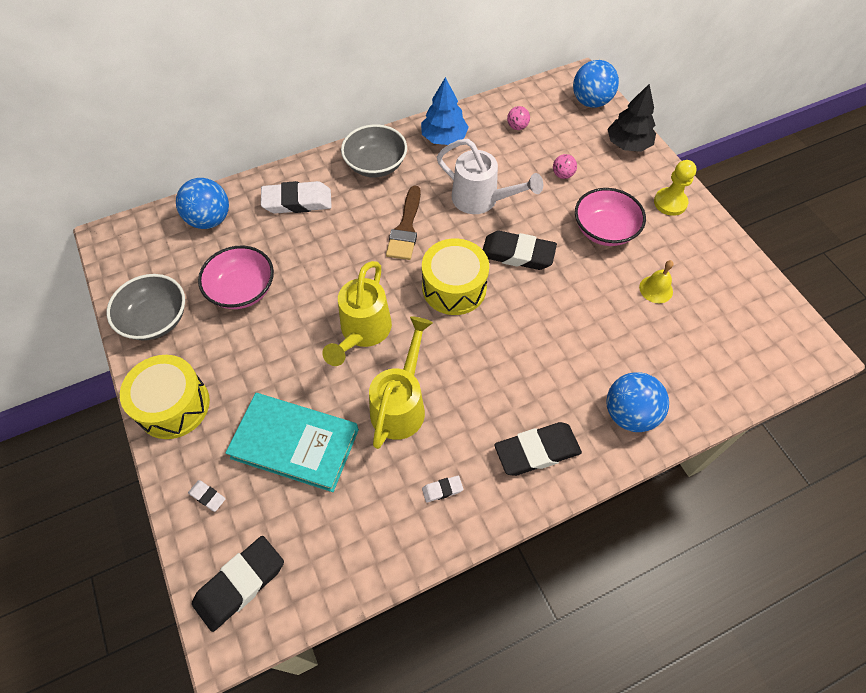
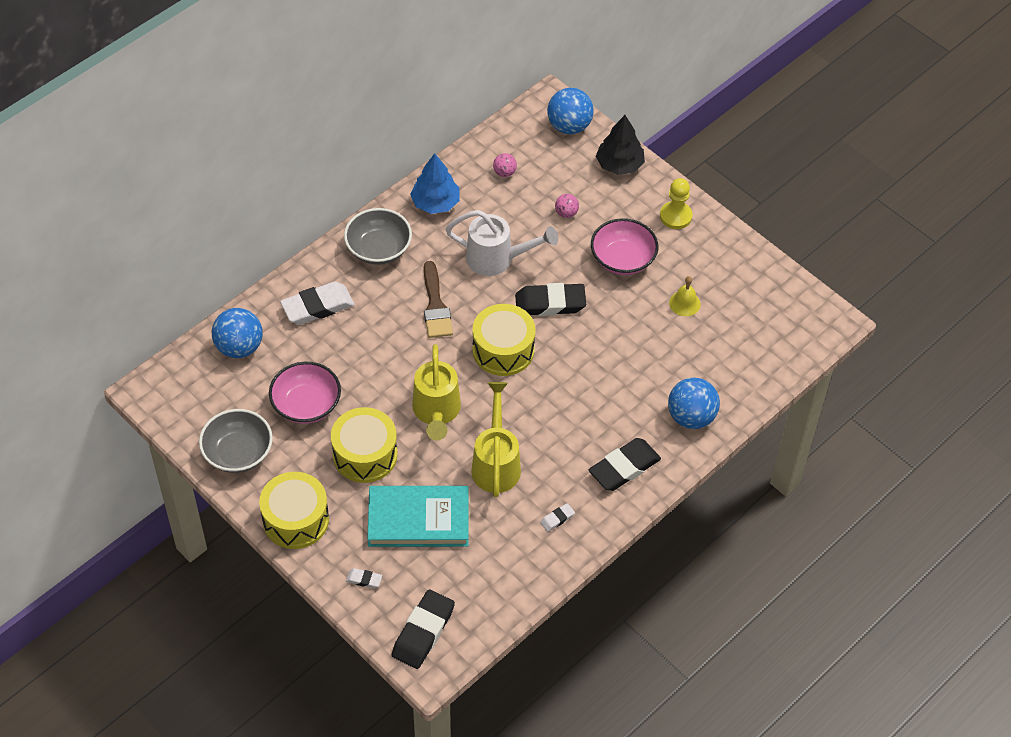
camera: 20 degrees left, 5 degrees down
none -> yellow drum [331,407,398,483]

